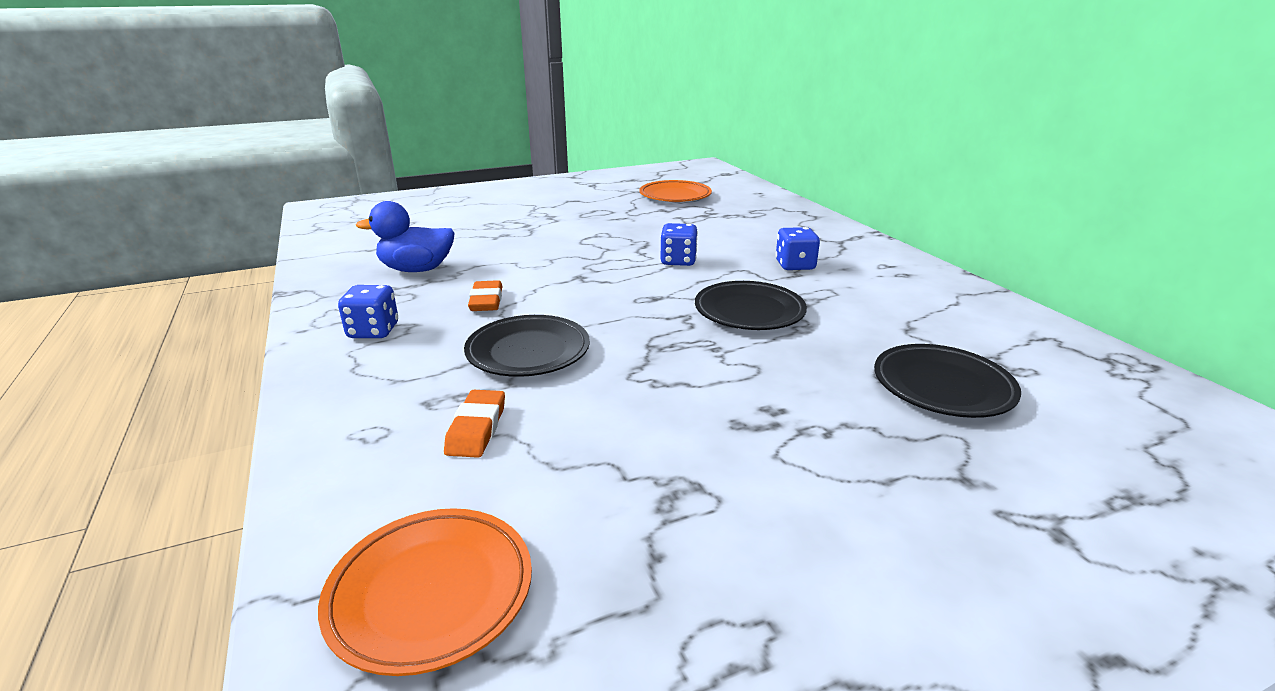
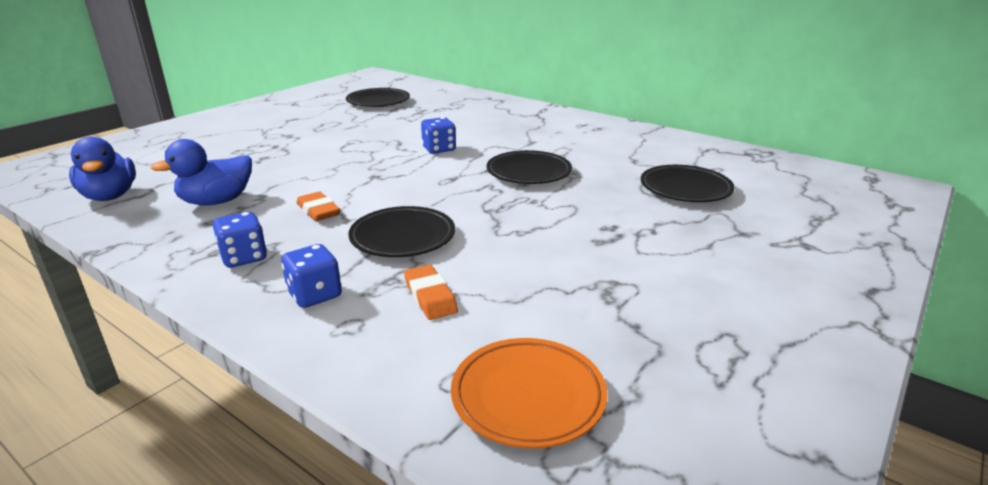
camera: 30 degrees left, 0 degrees up
orange plate [639,180,712,202] -> black plate [346,88,410,107]
blue dice [775,227,820,270] -> blue dice moved to [281,244,342,308]
none -> blue duck [69,136,136,201]

